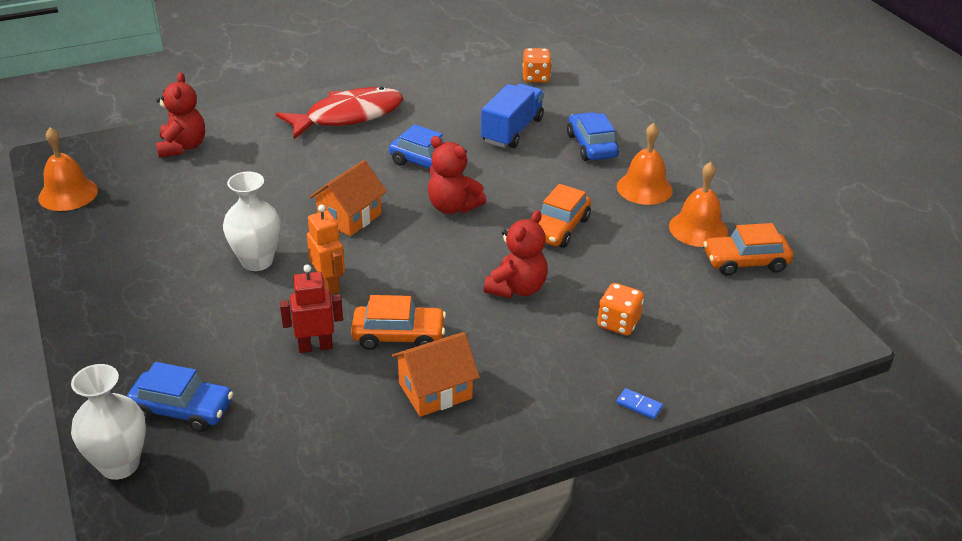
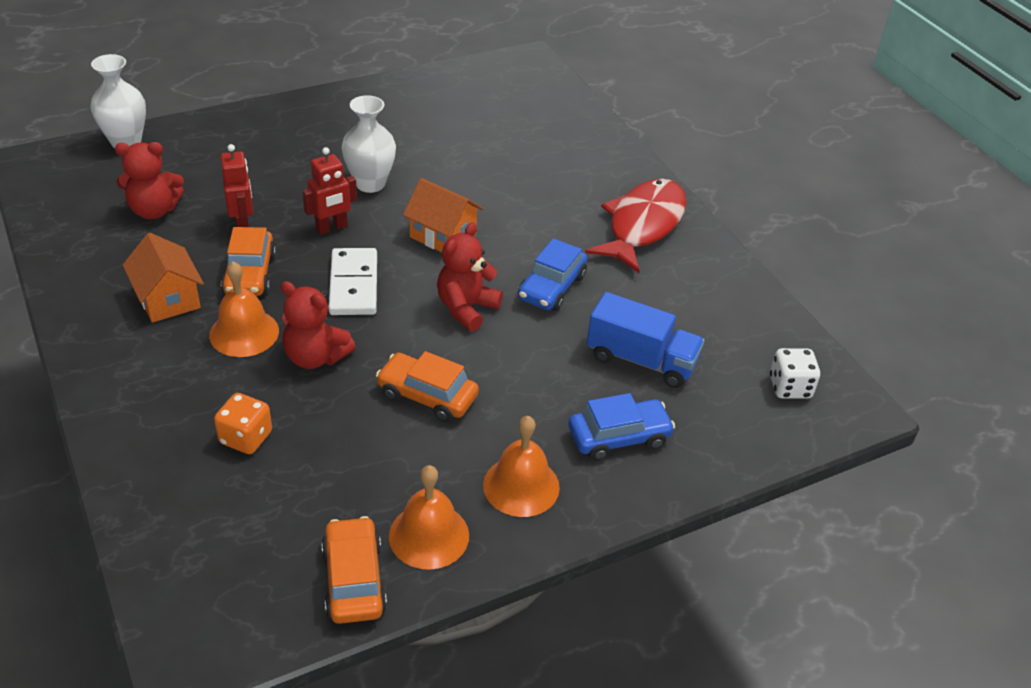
camera: 85 degrees right, 5 degrees up
orange bell [38,127,98,211] -> orange bell moved to [209,261,279,357]
blue car [127,362,233,432] -> none
red teddy bear [156,73,205,158] -> red teddy bear moved to [115,142,184,219]
red fish [276,87,403,139] -> red fish turned 120 degrees counterclockwise [585,179,686,273]
orange robot [307,205,345,295] -> red robot [302,147,357,235]
orange dice [523,48,552,83] -> white dice [770,348,820,399]
blue domino [616,388,663,419] -> none
none -> white domino [329,248,377,315]

